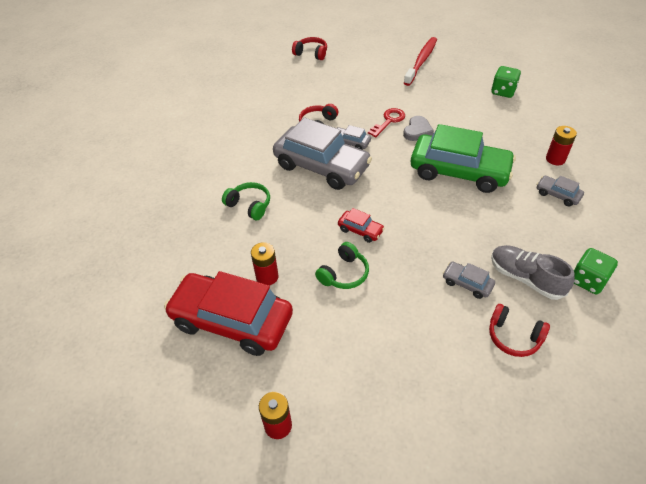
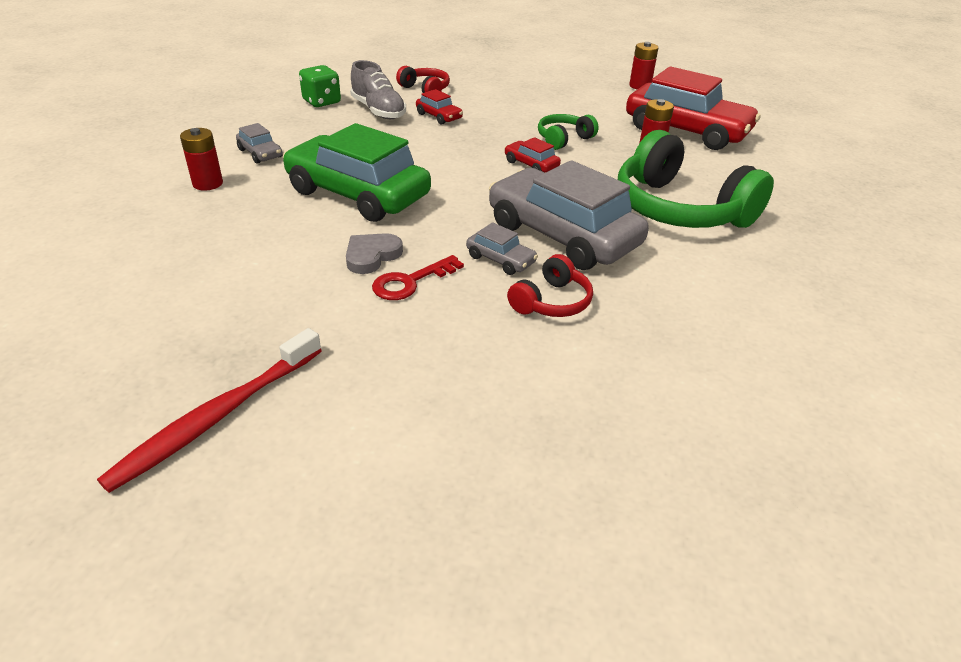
camera: 170 degrees left, 10 degrees down
green headphones [222,182,270,220] -> green headphones [618,130,774,228], size x2.10
red headphones [292,37,327,60] -> none
grey car [443,262,495,299] -> red car [416,89,463,125]
green dice [491,66,521,98] -> none

